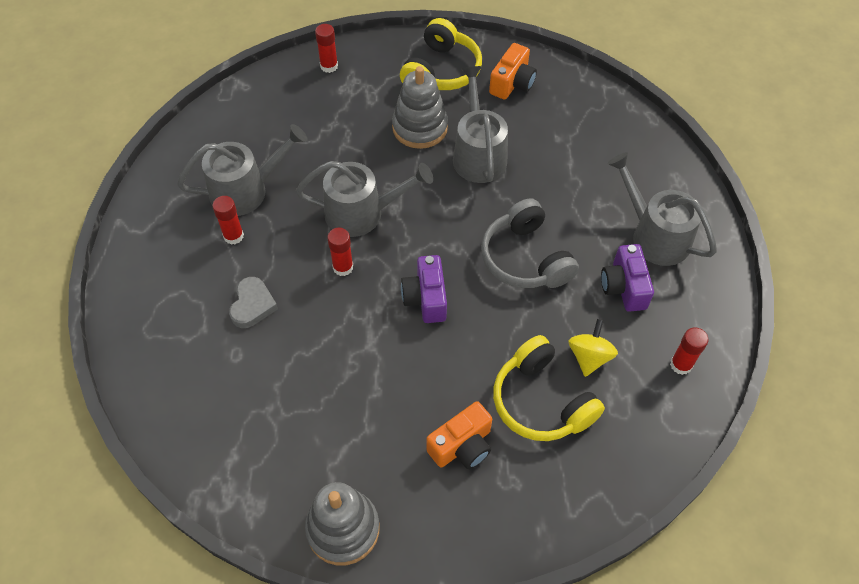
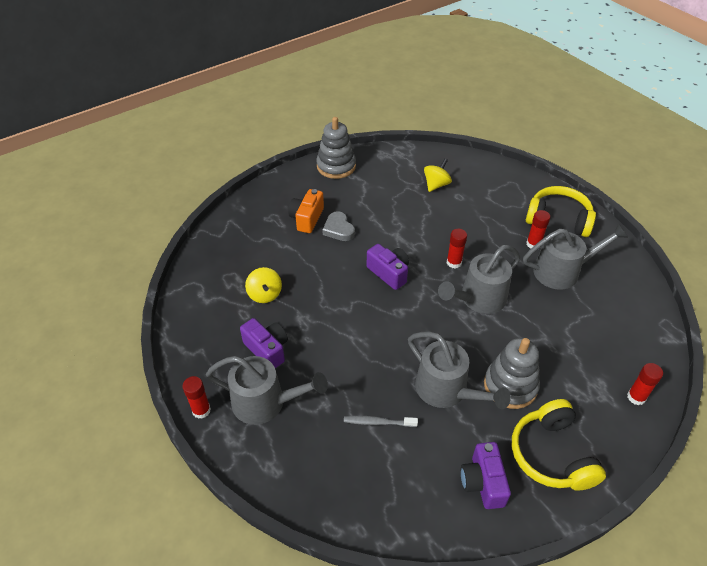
camera: 145 degrees right, 10 degrees down
grey watering can [177,124,308,216] -> grey watering can turned 135 degrees counterclockwise [523,223,629,290]
grey heart [229,277,278,328] -> grey heart moved to [322,211,355,241]
grey headphones [481,198,579,288] -> none
orange camera [489,43,537,100] -> purple camera [460,442,511,509]
yellow headphones [493,335,605,441] -> yellow headphones moved to [526,186,596,237]
red glue stick [670,327,708,375] -> red glue stick moved to [183,376,211,419]
none -> grey toothbrush [344,416,418,427]
none -> yellow spinning top [424,158,452,192]

